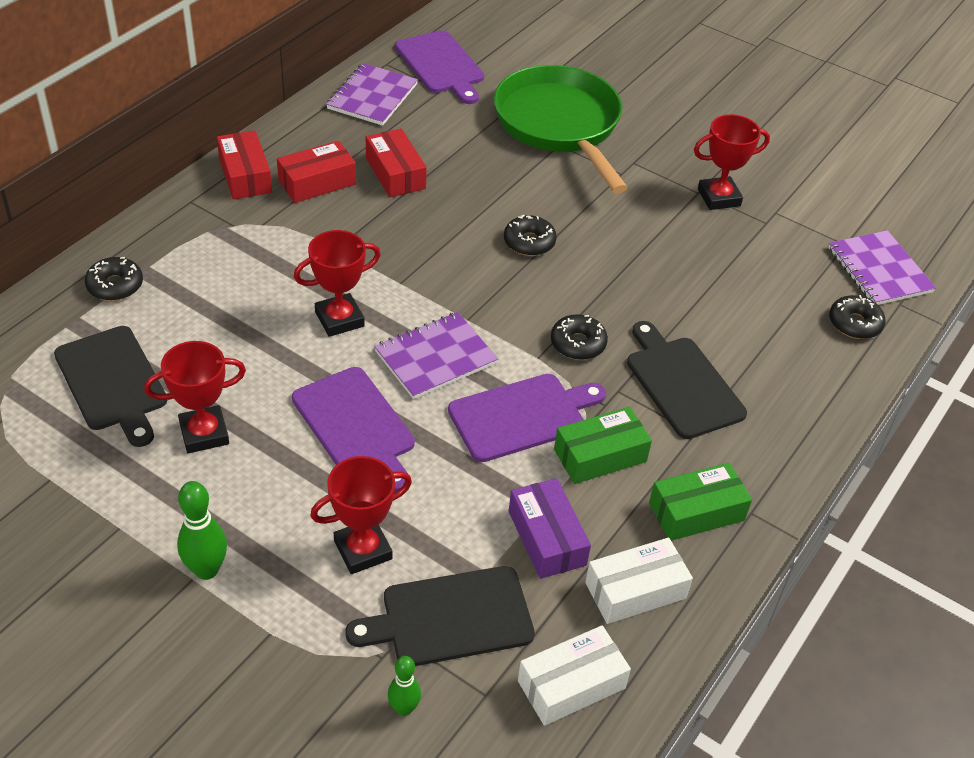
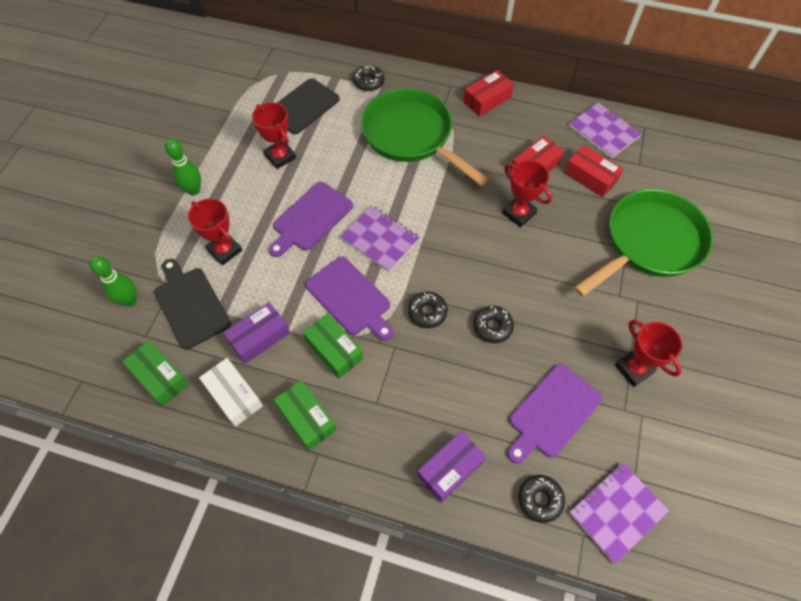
camera: 75 degrees right, 15 degrees up
red box [277,141,356,203] -> red box moved to [564,145,623,197]
red trophy [294,230,381,337] -> red trophy moved to [502,160,552,227]
purple notebook [326,63,418,126] -> purple notebook turned 45 degrees clockwise [569,102,642,158]
green bowling pin [388,656,421,716] -> green bowling pin [90,256,137,307], size x1.55
purple cutting board [395,30,484,104] -> purple cutting board moved to [507,364,602,464]
black donut [504,215,557,256] -> black donut moved to [474,306,514,343]
white box [518,625,631,726] -> green box [122,340,189,406]
black cutting board [627,321,747,439] -> none
none -> green pan [361,88,488,186]
none -> purple box [417,431,486,502]

